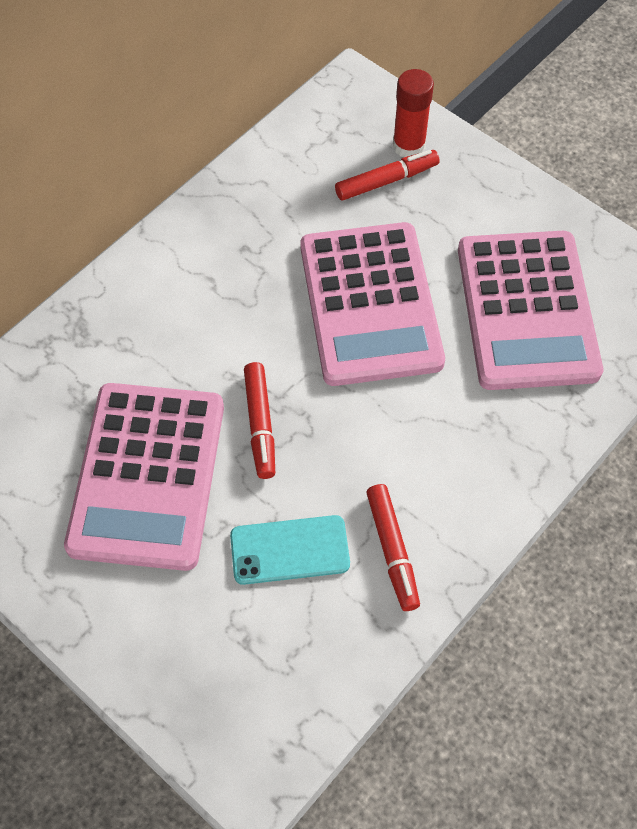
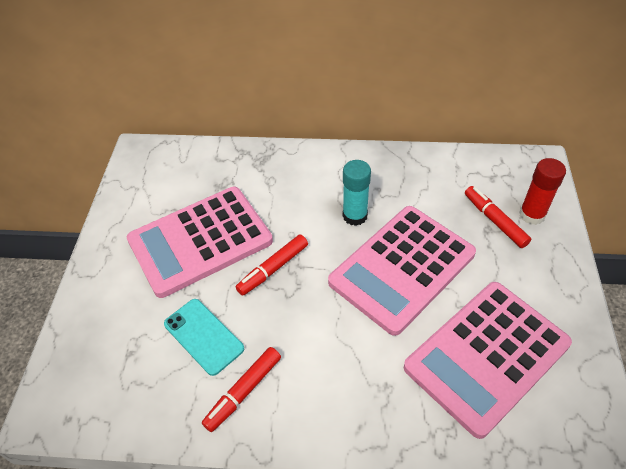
camera: 55 degrees right, 10 degrees down
red marker [335,150,440,201] -> red marker turned 150 degrees counterclockwise [465,186,531,248]
none -> turquoise glue stick [343,160,371,226]

